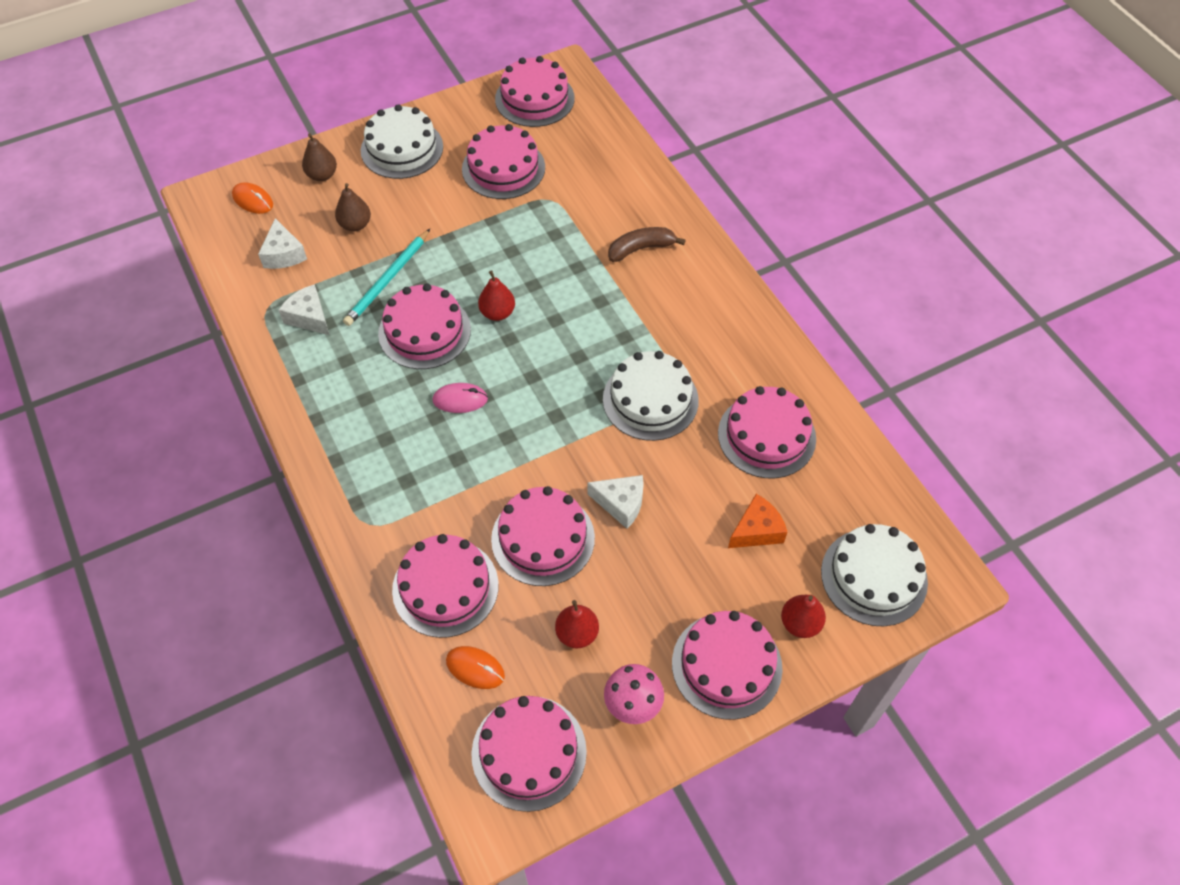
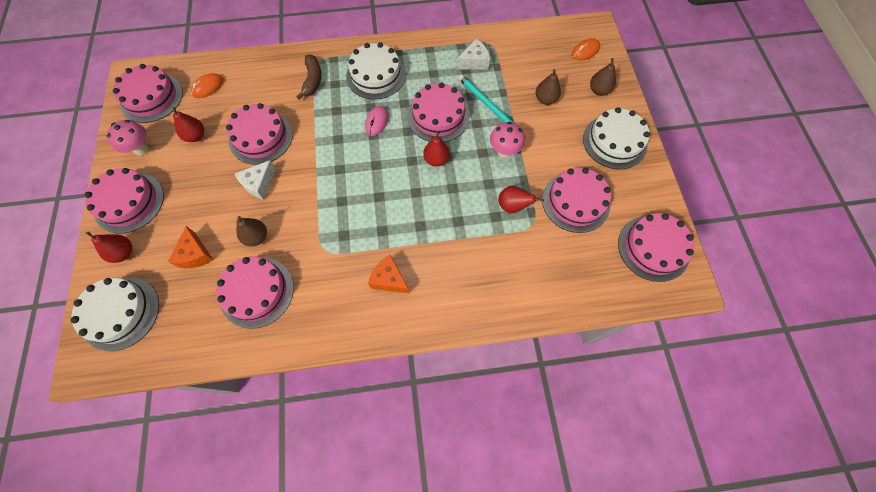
camera: 110 degrees right, 10 degrees up
white cheese [258,218,307,269] -> none
pink cake [392,534,499,638] -> none
white cake [603,351,699,441] -> white cake moved to [346,42,406,99]
brown banana [608,227,686,262] -> brown banana moved to [296,55,322,100]
none -> brown pear [236,216,267,246]
none -> orange cheese [368,255,410,293]
none -> pink mushroom [490,122,525,158]
none -> red pear [498,186,544,213]

